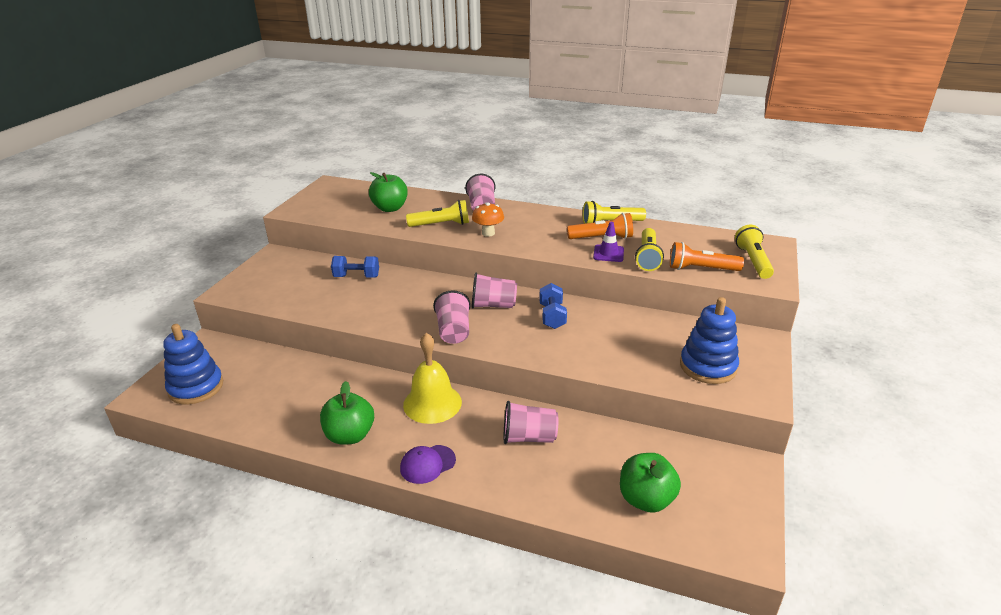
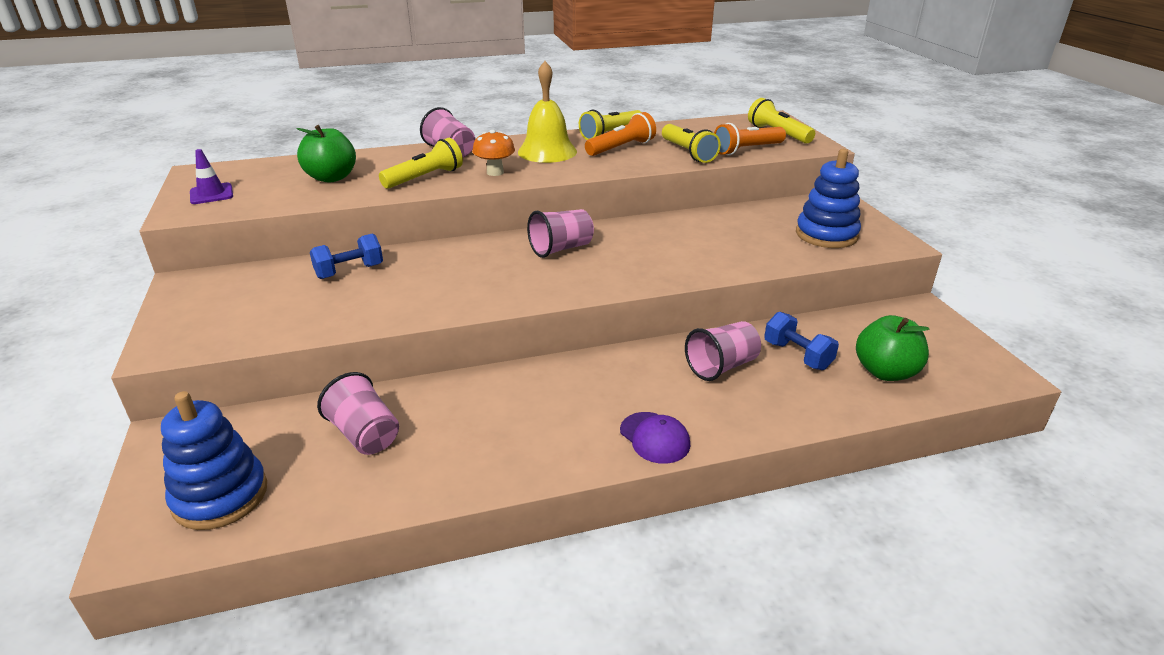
camera: 35 degrees left, 0 degrees up
green apple [320,381,374,445] -> none
purple cap [400,445,456,484] -> purple cap turned 60 degrees counterclockwise [620,412,690,464]
yellow bell [403,333,462,424] -> yellow bell moved to [518,61,577,163]
pink cup [433,290,471,344] -> pink cup moved to [317,372,399,455]
blue dumbbell [539,283,567,329] -> blue dumbbell moved to [764,312,839,370]
purple traffic cone [593,222,624,262] -> purple traffic cone moved to [190,149,233,204]

